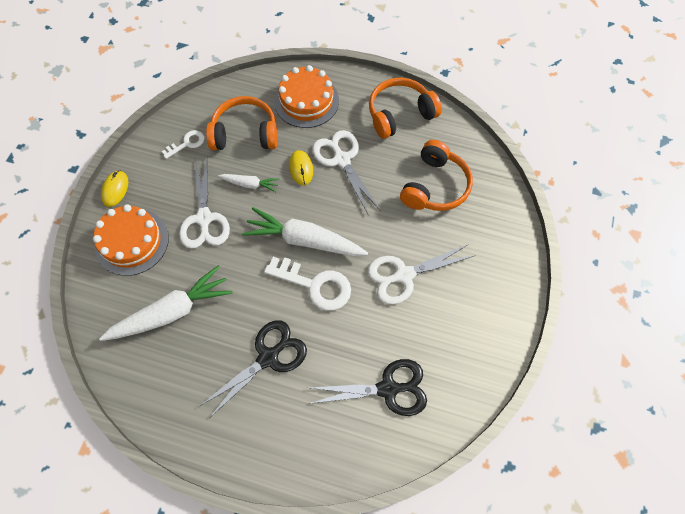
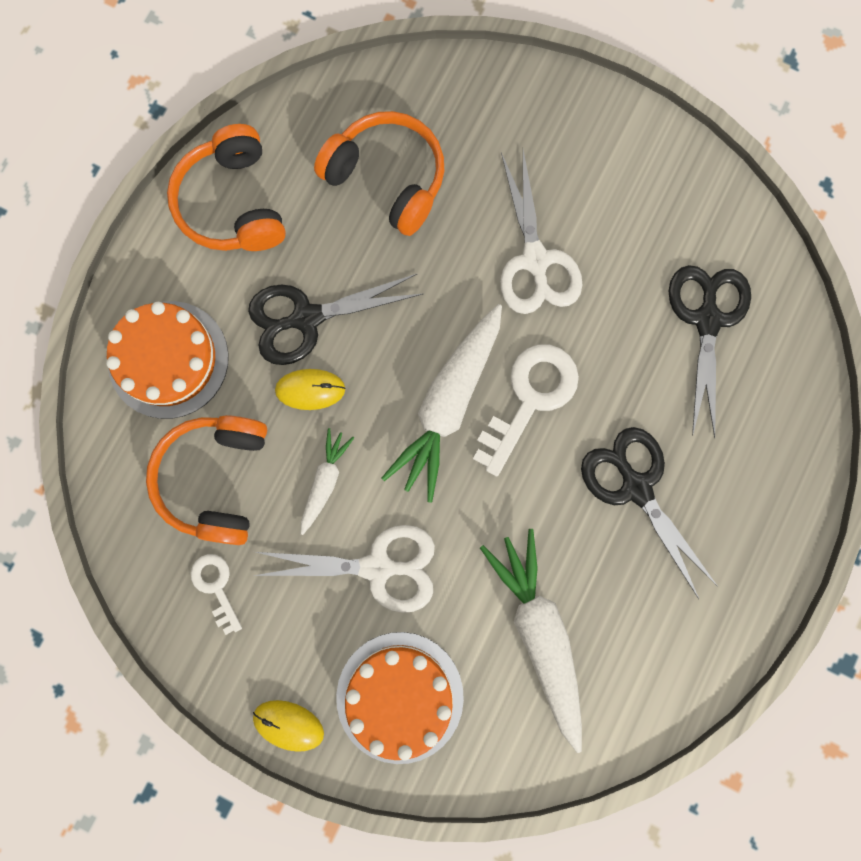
camera: 80 degrees left, 15 degrees up
white scissors [312,130,380,216] -> black scissors [248,274,423,365]

